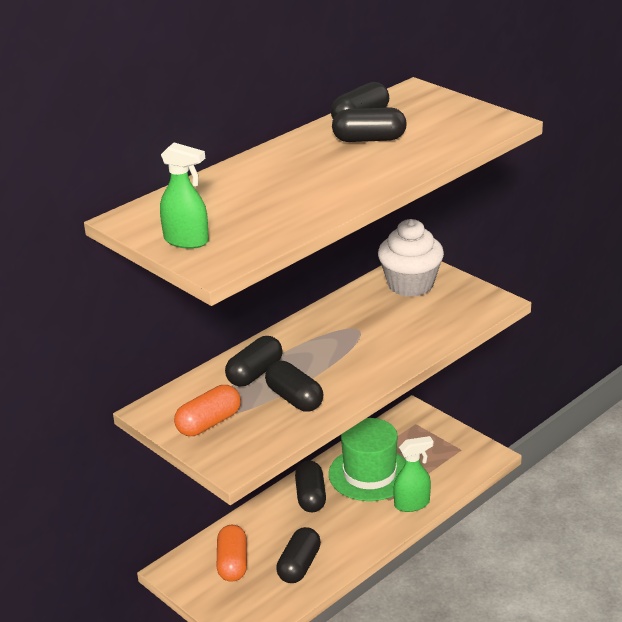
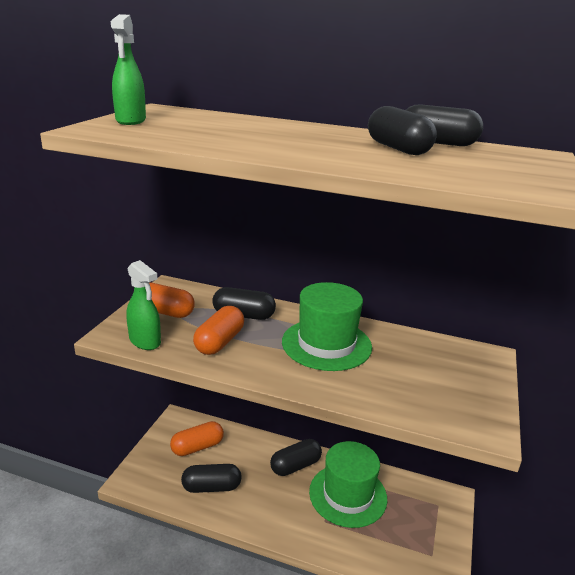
camera: 60 degrees right, 5 degrees down
black capsule [265,361,323,412] -> orange capsule [193,306,244,355]
white cupcake [378,219,444,297] -> none
green spray bottle [393,436,433,512] -> green spray bottle moved to [126,260,161,350]
none -> green hat [282,282,372,371]

